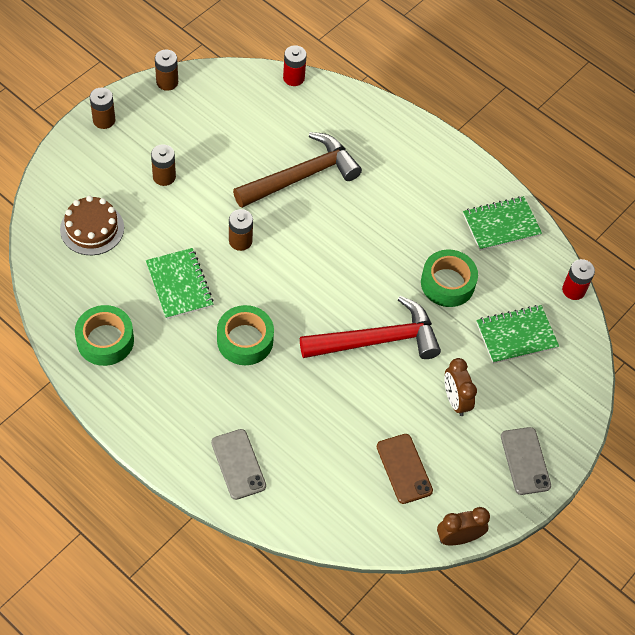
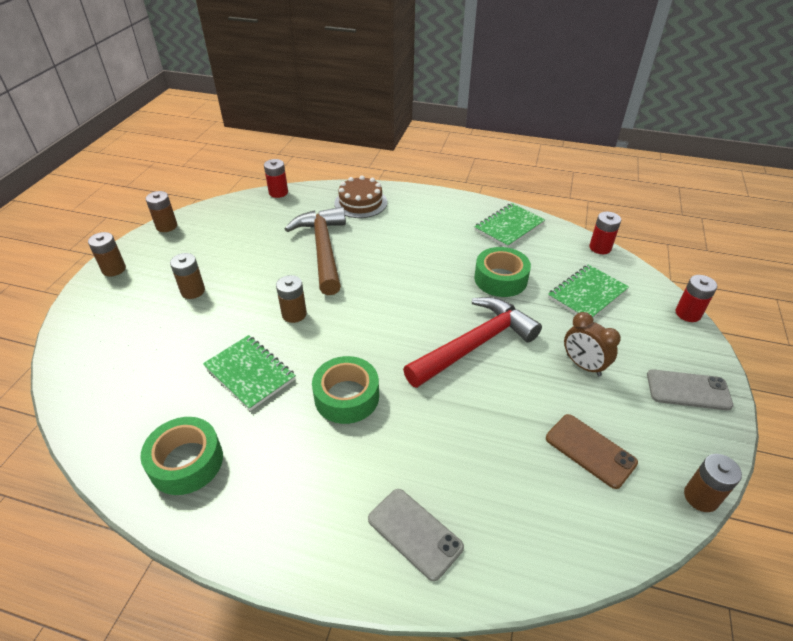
camera: 20 degrees left, 15 degrees down
brown cake [60,196,124,255] -> brown cake moved to [334,175,387,218]
brown hammer [233,132,362,208] -> brown hammer turned 45 degrees counterclockwise [285,207,346,295]
brown clock [437,507,490,545] -> brown battery [684,454,742,512]
grey phone [501,427,551,495] -> grey phone turned 45 degrees counterclockwise [647,369,733,411]
none -> red battery [675,275,717,322]

